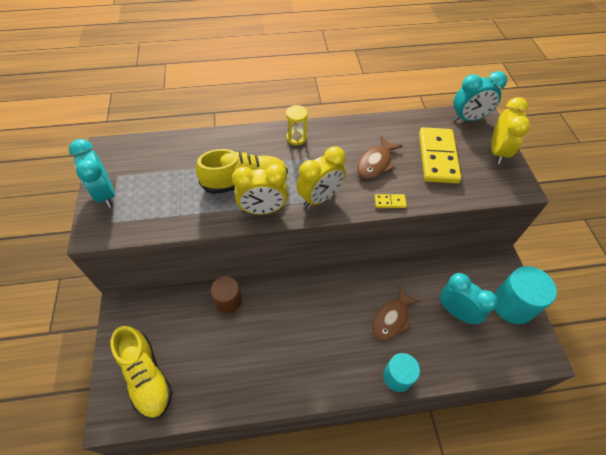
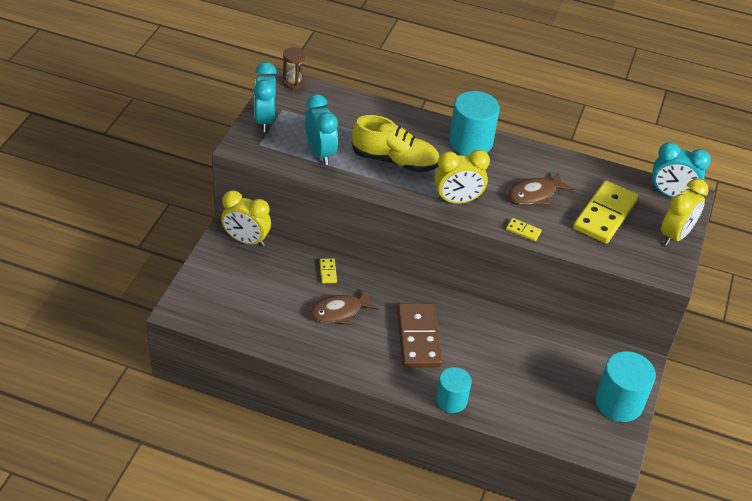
camera: 25 degrees right, 10 degrees down
yellow shoe [111,326,173,420] -> none
brown cylinder [211,276,242,313] -> yellow domino [319,258,337,283]
yellow clock [232,164,288,214] -> yellow clock moved to [221,190,271,247]
yellow hourglass [286,105,308,145] -> turquoise cylinder [449,91,500,156]
brown fish [372,286,420,340] -> brown fish moved to [310,289,378,325]
turquoise clock [440,273,498,324] -> turquoise clock moved to [305,94,338,165]
none -> brown hourglass [283,47,306,89]
none -> brown domino [397,303,442,368]

